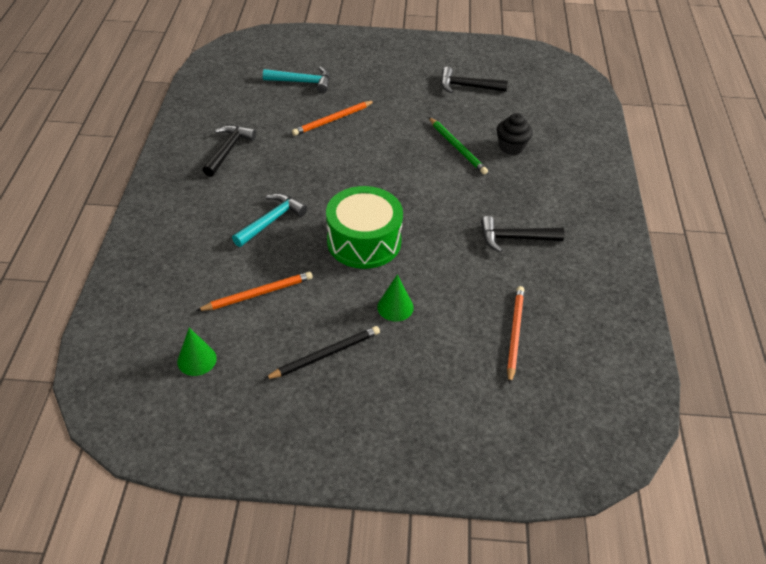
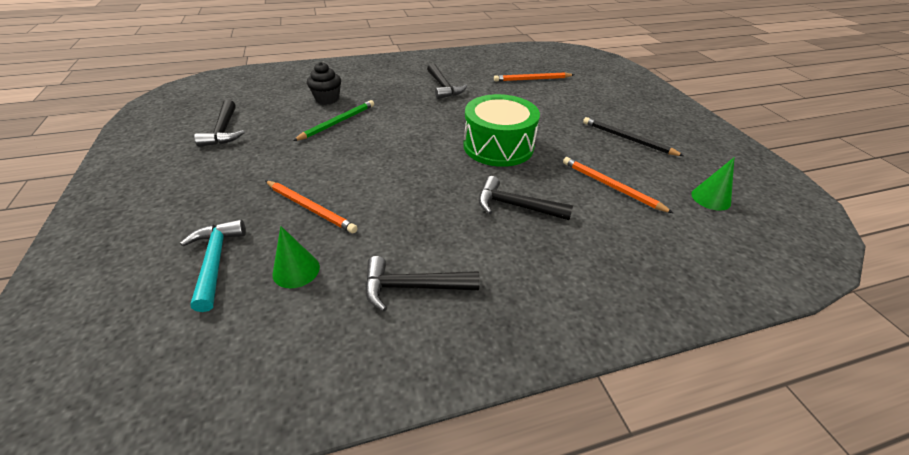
camera: 110 degrees left, 5 degrees down
turquoise hammer [232,193,307,247] -> black hammer [479,176,573,220]
green cone [377,274,414,321] -> green cone moved to [273,226,320,288]

